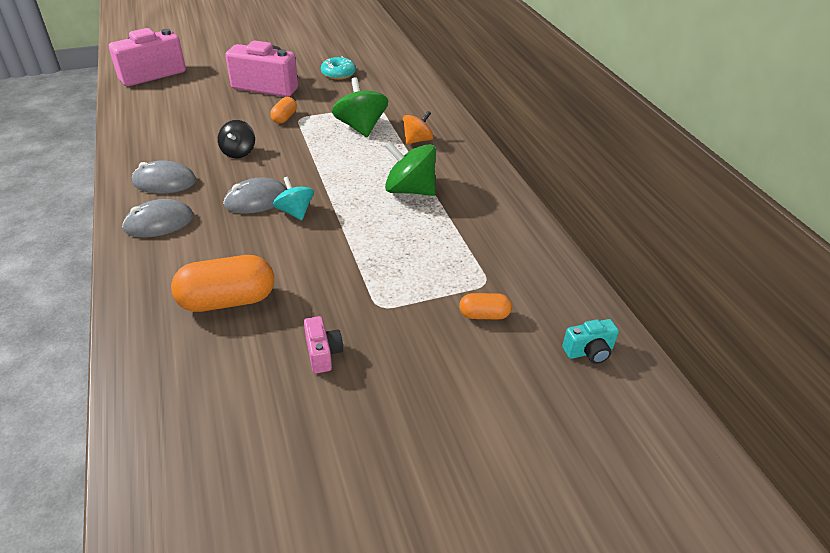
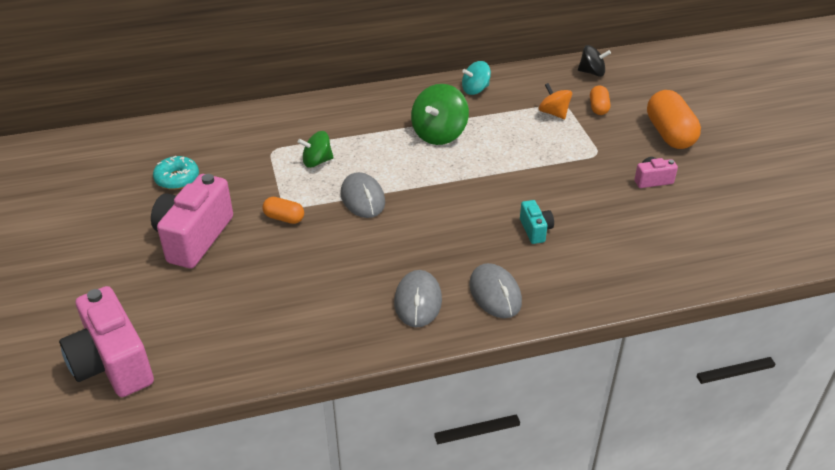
camera: 85 degrees left, 0 degrees up
orange capsule [171,255,274,312] -> orange capsule moved to [647,90,701,149]
black spinning top [218,120,255,158] -> black spinning top moved to [578,45,611,77]
grey mouse [223,178,287,214] -> grey mouse moved to [341,172,385,218]
turquoise spinning top [273,177,314,220] -> turquoise spinning top moved to [462,61,491,95]
green spinning top [332,77,389,137] -> green spinning top [298,131,334,168], size x0.63
orange spinning top [403,111,433,144] -> orange spinning top moved to [538,83,572,119]
turquoise camera [562,319,619,364] -> turquoise camera moved to [520,200,554,244]

